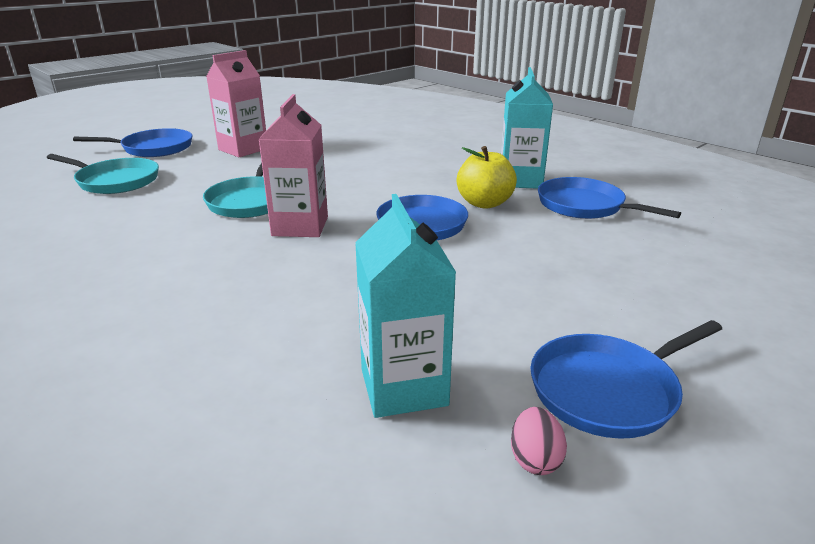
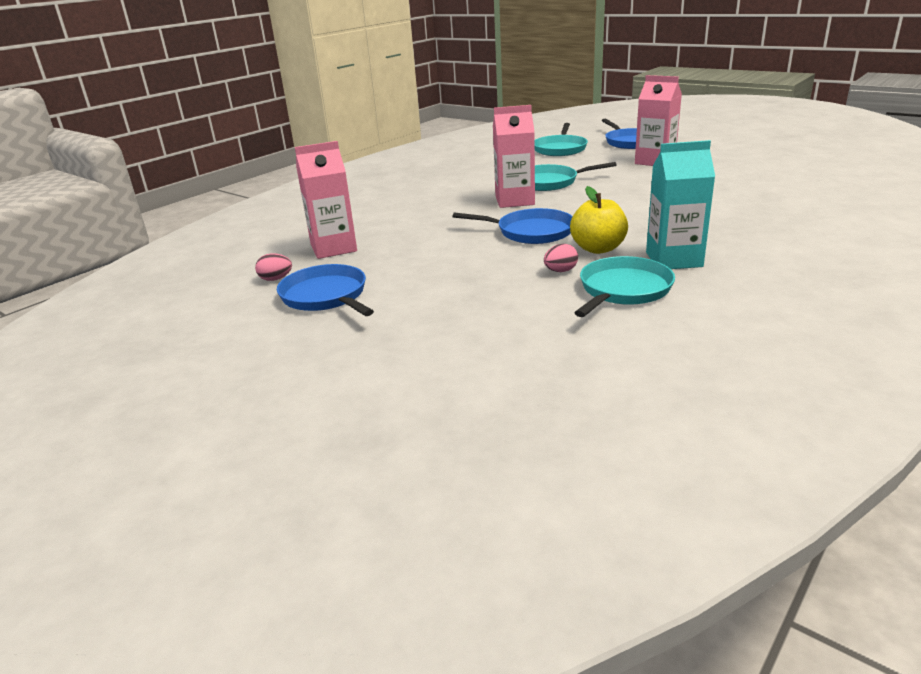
camera: 85 degrees right, 0 degrees up
turquoise carton [355,194,456,418] -> pink carton [295,141,357,259]
blue pan [538,177,681,219] -> turquoise pan [574,256,675,317]
none -> pink egg [544,244,578,272]

